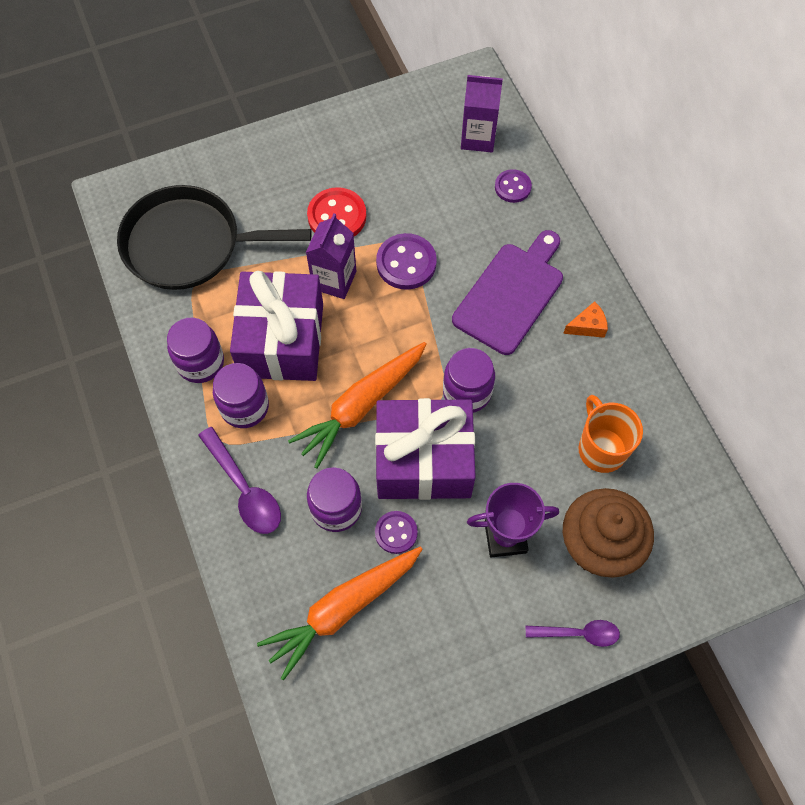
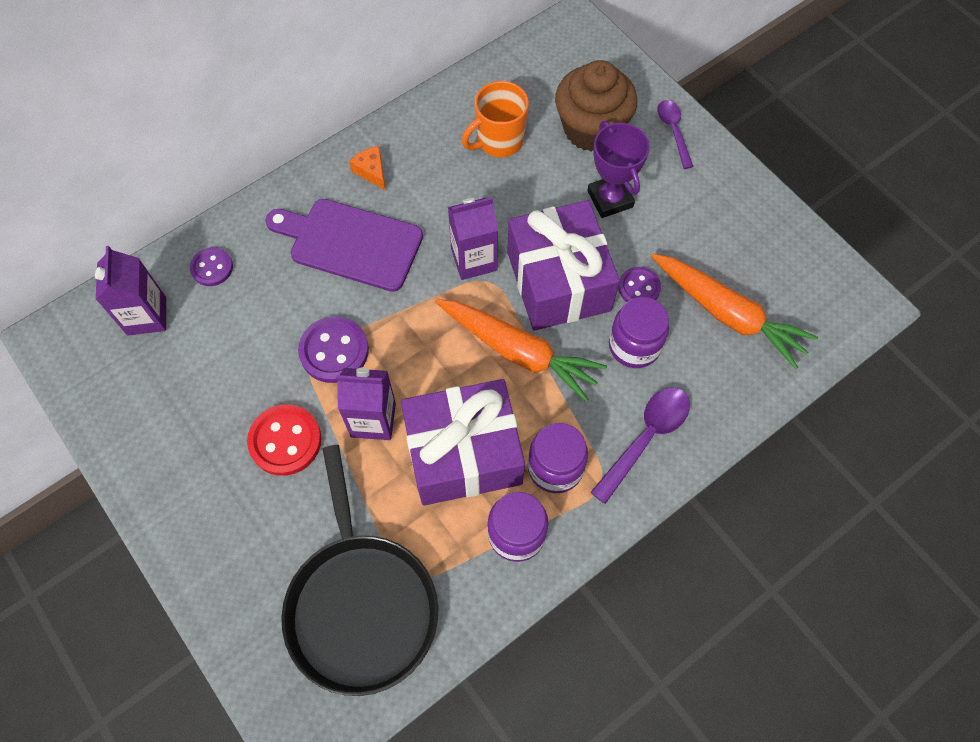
camera: 105 degrees left, 0 degrees up
purple jar [443,348,495,413] -> purple carton [448,197,498,280]

